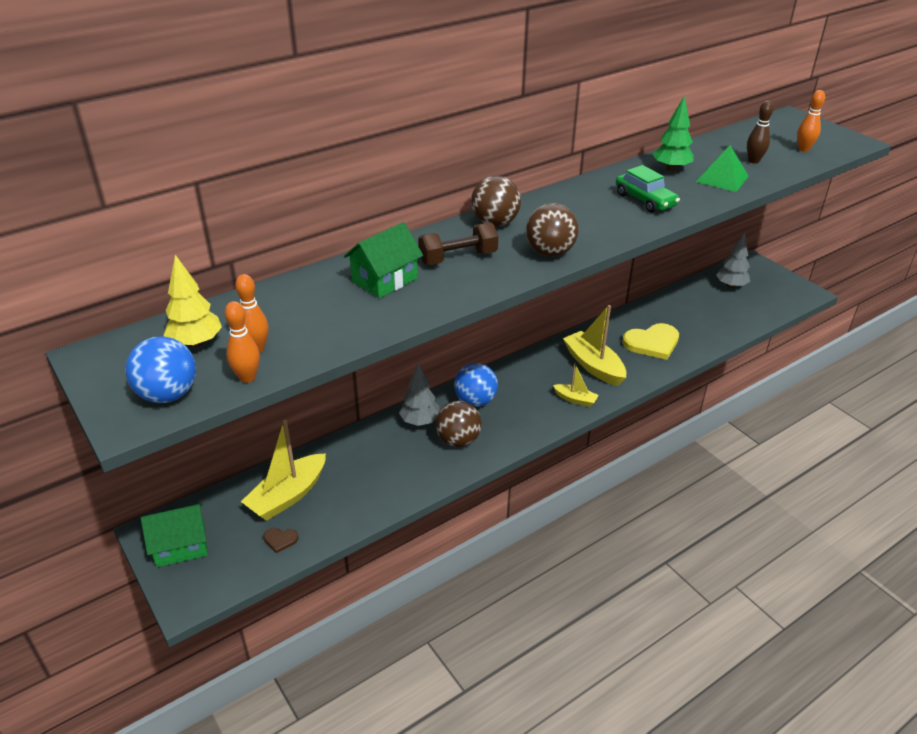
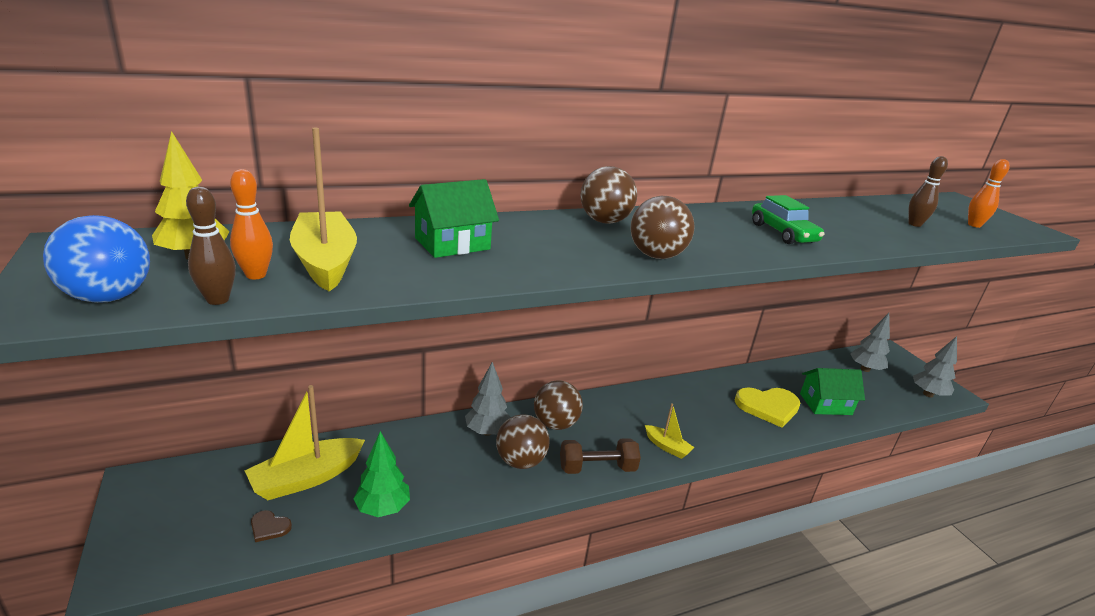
camera: 10 degrees right, 10 degrees down
green house [141,503,208,567] -> green house moved to [800,368,865,415]
orange bowling pin [225,301,260,383] -> brown bowling pin [186,187,236,305]
brown dumbbell [418,222,498,265] -> brown dumbbell moved to [560,438,641,474]
blue ball [454,363,498,407] -> brown ball [534,380,583,430]
yellow boat [563,305,626,386] -> yellow boat moved to [290,128,357,292]
green tree [653,96,694,171] -> green tree moved to [353,431,410,517]
green pyramid [696,145,749,192] -> none
none -> grey tree [913,336,957,397]

